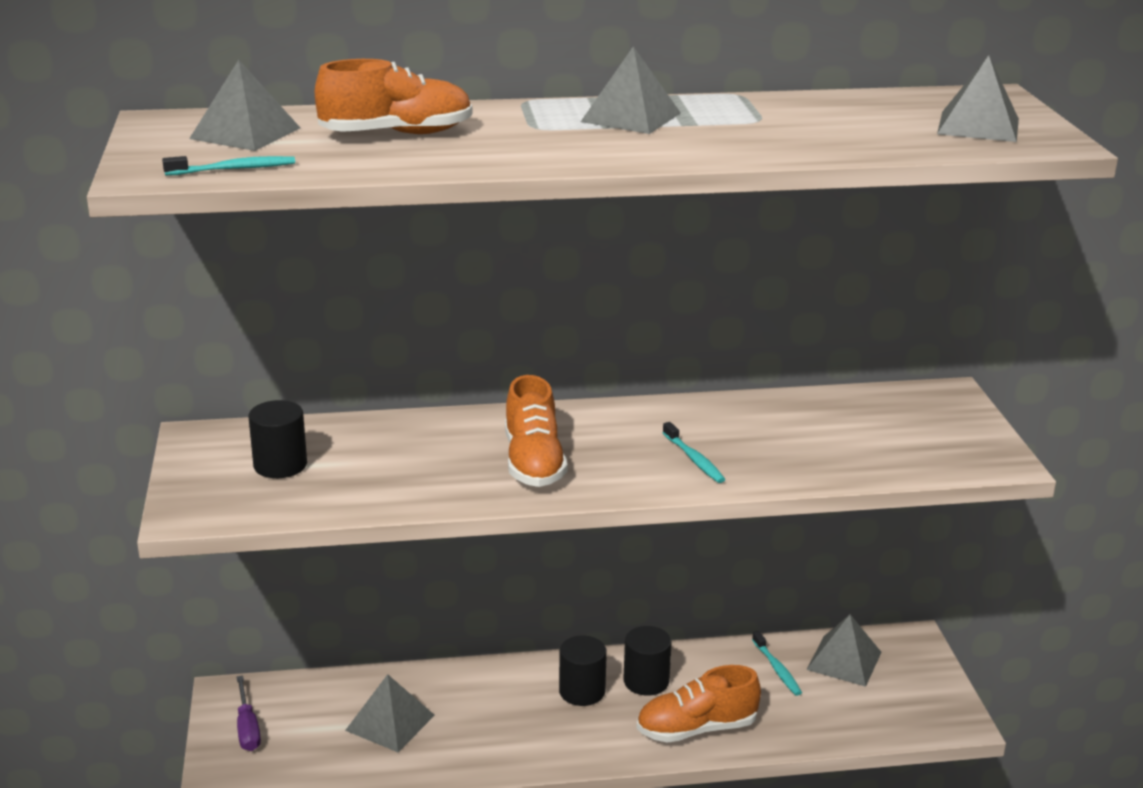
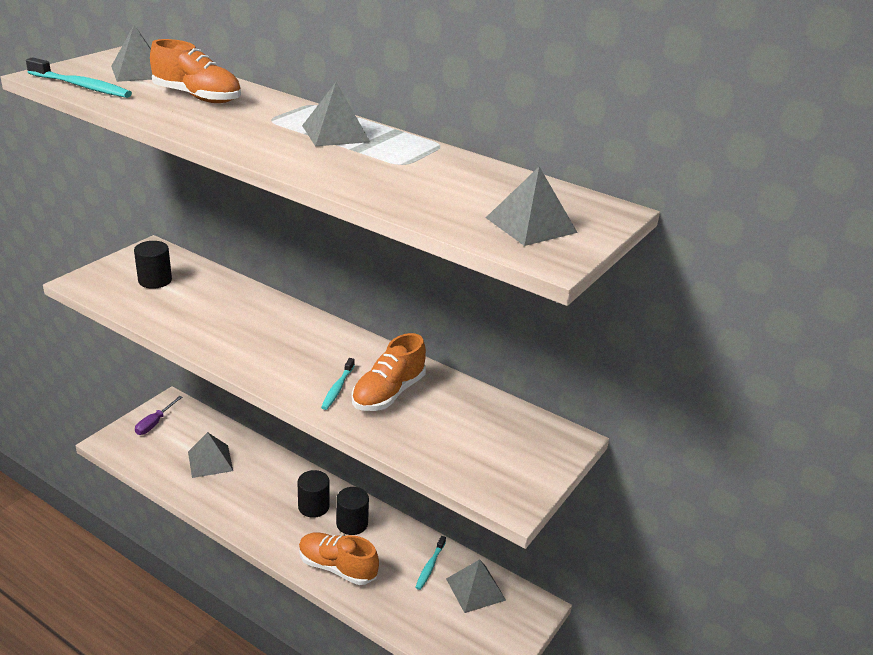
camera: 40 degrees right, 5 degrees up
turquoise toothbrush [162,156,295,176] -> turquoise toothbrush [26,57,132,98], size x1.58
orange shoe [505,375,567,487] -> orange shoe moved to [352,333,426,411]

